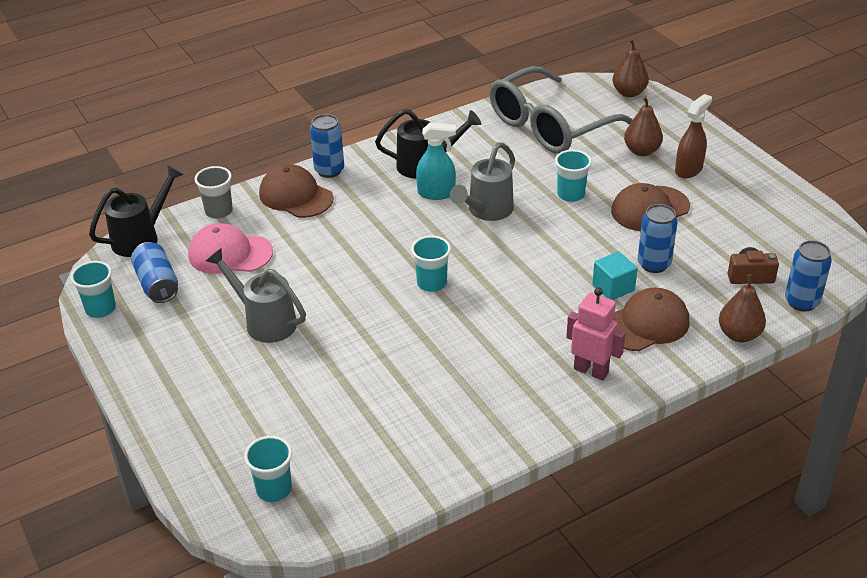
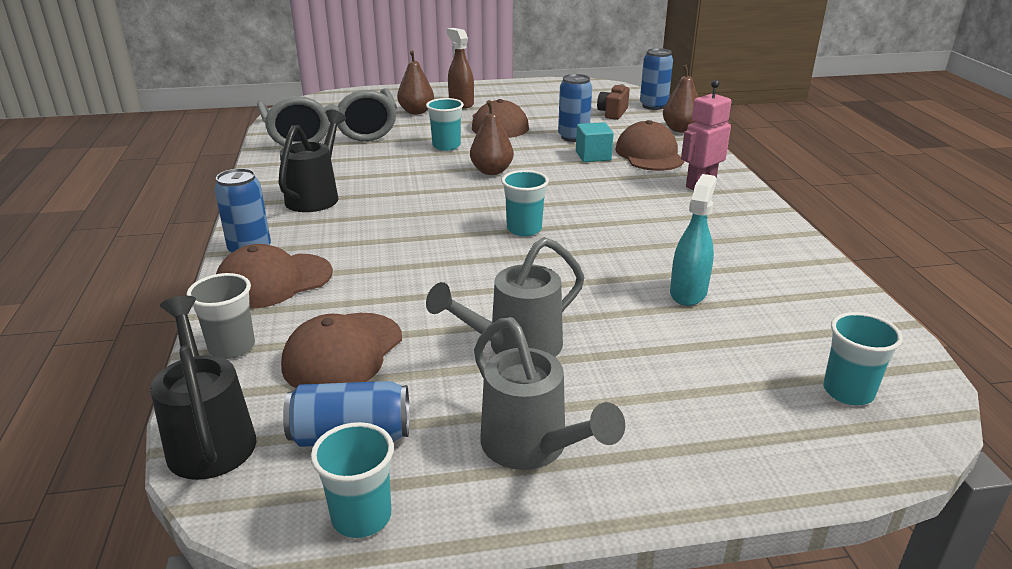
camera: 70 degrees left, 10 degrees down
pink cap [188,223,273,274] -> brown cap [281,313,402,388]
turquoise spray bottle [416,122,456,200] -> turquoise spray bottle moved to [670,174,717,306]
grey watering can [450,142,515,221] -> grey watering can moved to [474,317,625,470]
brown pear [612,39,649,97] -> brown pear moved to [470,100,514,175]

